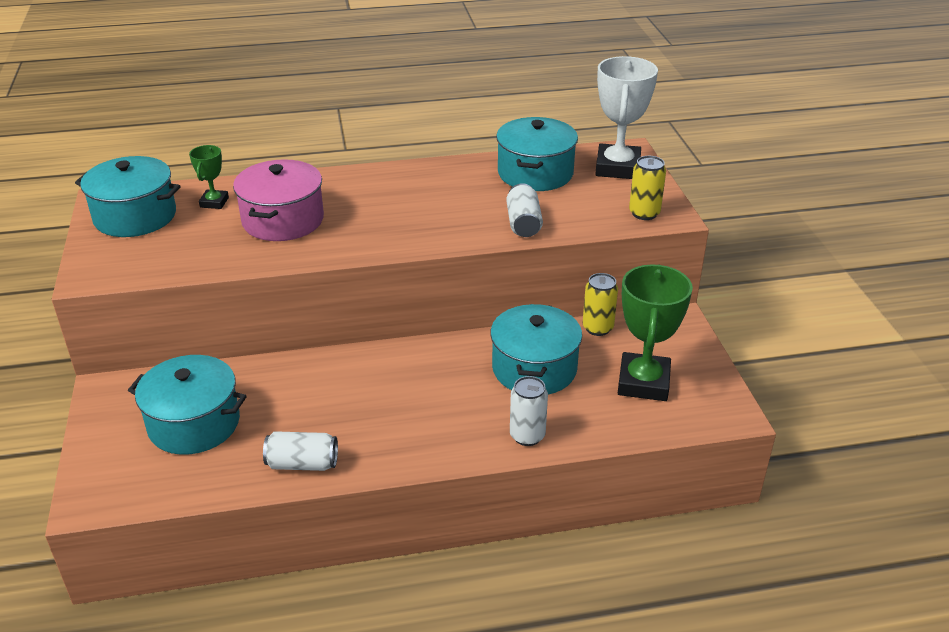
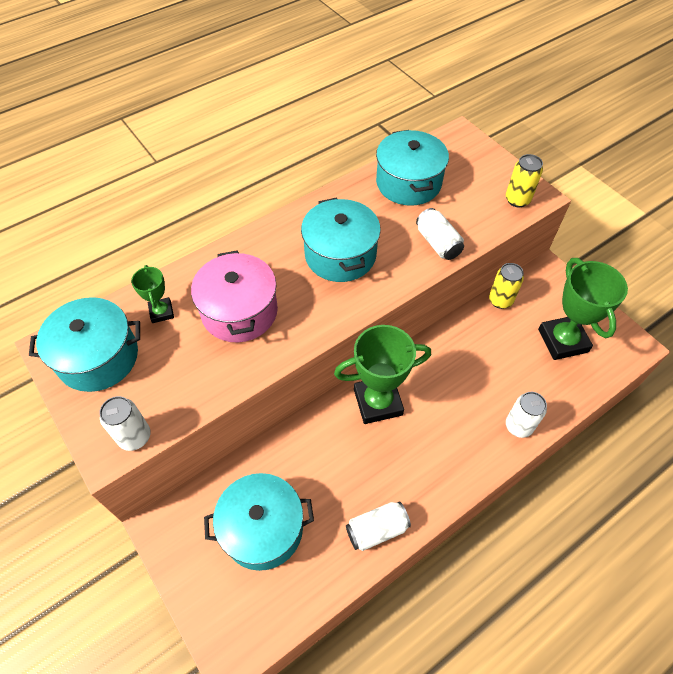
camera: 25 degrees left, 20 degrees up
turquoise pot [490,304,582,394] -> turquoise pot moved to [301,197,381,282]
white trophy [595,56,658,179] -> none
none -> white can [99,396,151,451]
none -> green trophy [334,325,431,424]

